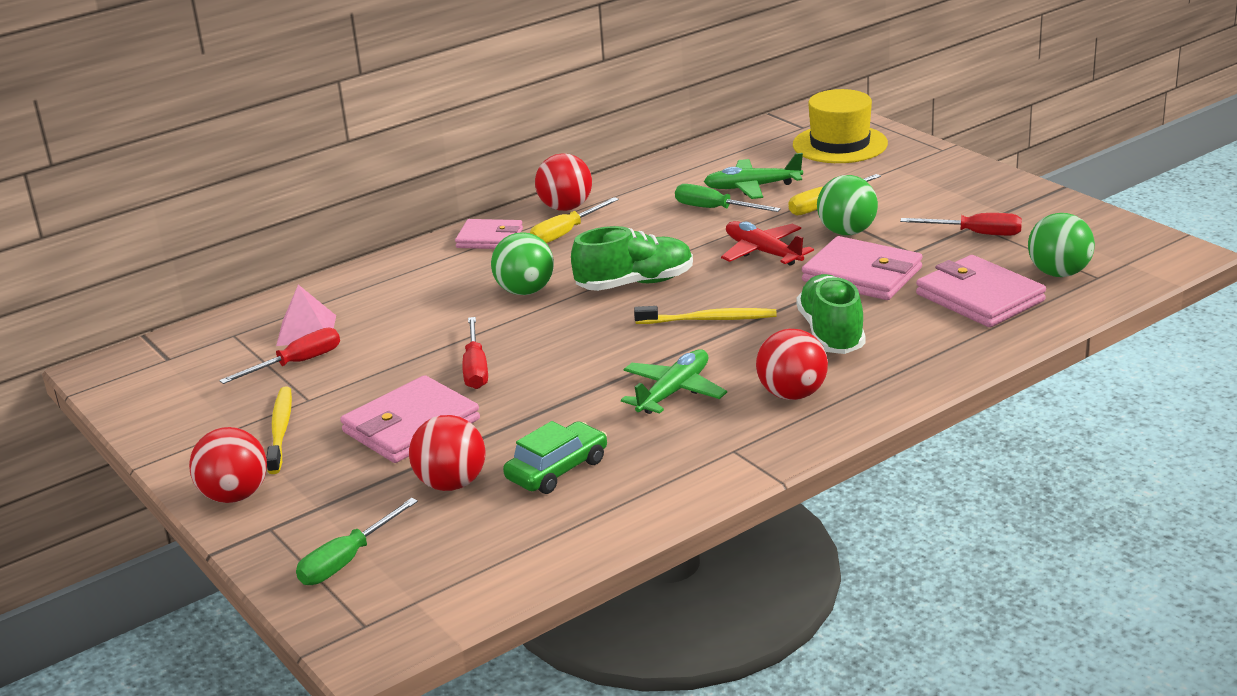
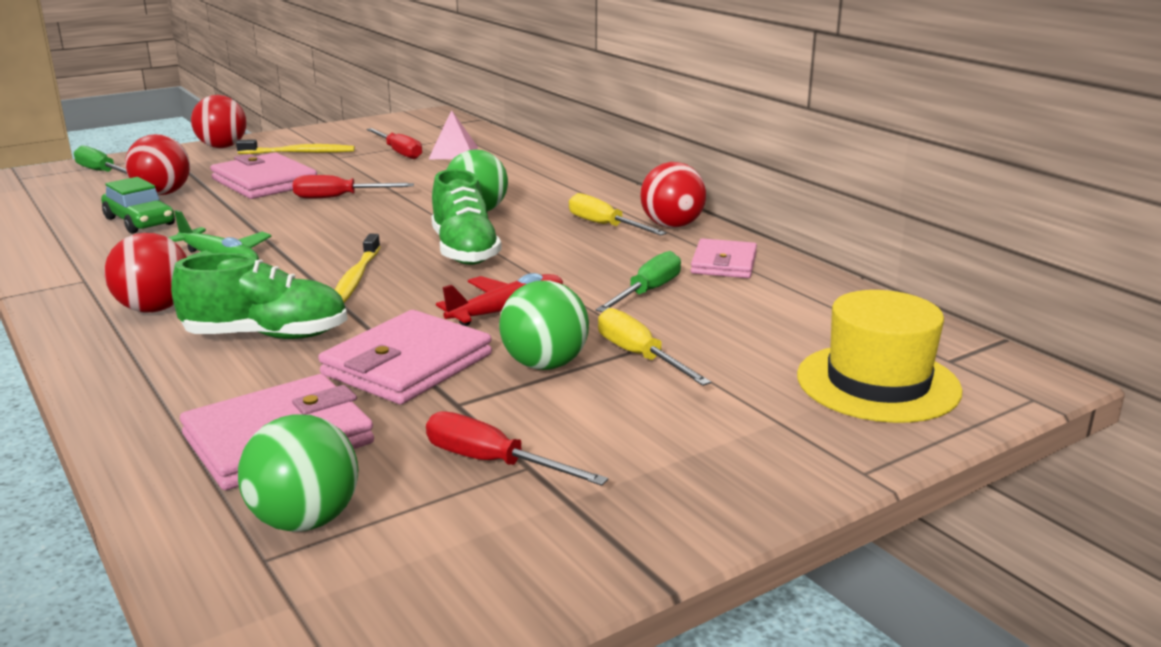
camera: 90 degrees right, 5 degrees down
pink wallet [455,219,523,249] -> pink wallet moved to [690,238,757,278]
green plane [704,153,803,199] -> none
red screwdriver [900,213,1022,236] -> red screwdriver turned 105 degrees clockwise [426,411,608,486]

